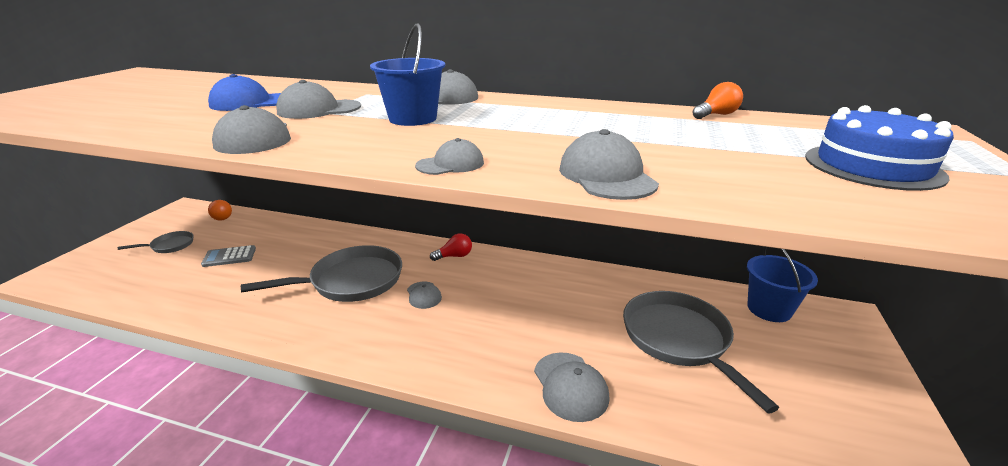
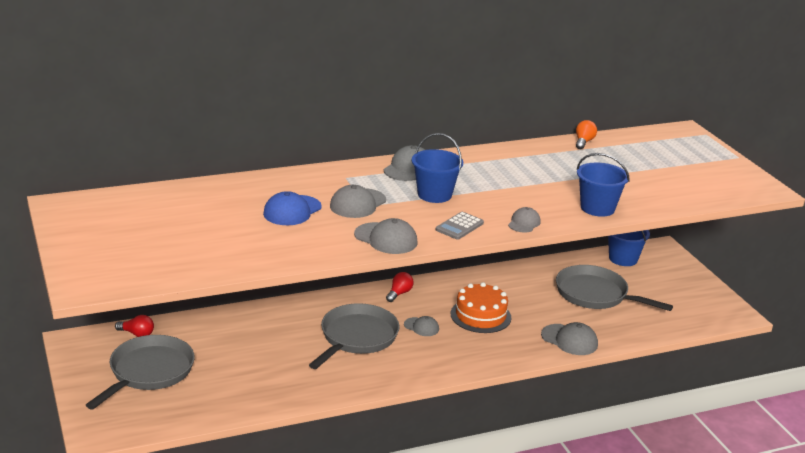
camera: 40 degrees left, 0 degrees up
grey pan [118,231,194,253] -> grey pan [86,335,195,409], size x2.08
grey calculator [201,245,256,267] -> grey calculator moved to [436,212,484,240]
orange light bulb [208,200,232,221] -> red light bulb [115,315,154,337]
grey cap [559,129,659,200] -> blue bucket [577,153,630,217]
blue cake [805,105,954,191] -> none
none -> orange cake [451,282,511,333]

